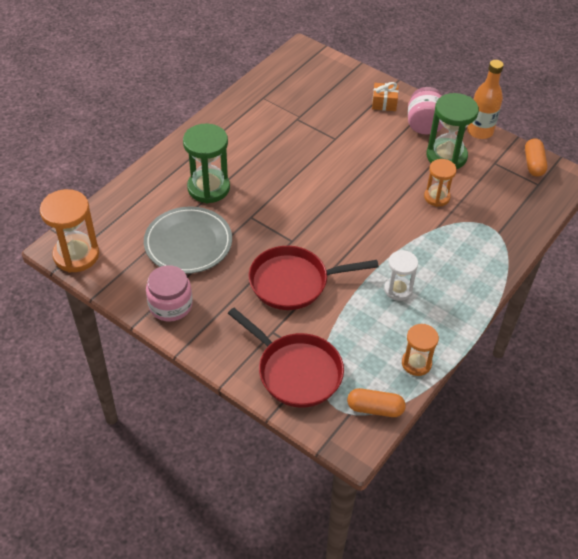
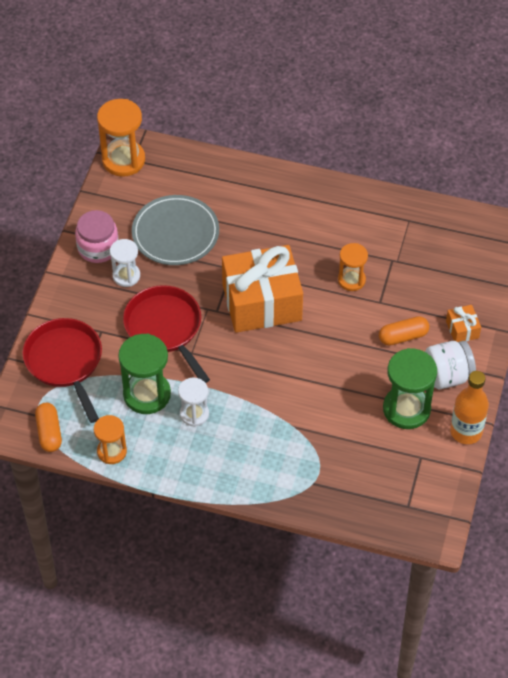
camera: 70 degrees right, 5 degrees up
green hourglass [183,124,230,203] -> green hourglass moved to [118,333,171,414]
red pan [228,308,344,408] -> red pan turned 135 degrees clockwise [22,318,102,423]
pink jar [408,87,444,134] -> white jar [425,341,476,389]
orange hourglass [424,159,457,207] -> orange hourglass moved to [338,243,368,291]
orange capsule [525,138,547,177] -> orange capsule moved to [379,316,429,346]
none -> white hourglass [110,239,140,287]
none -> orange gift [222,245,303,333]

